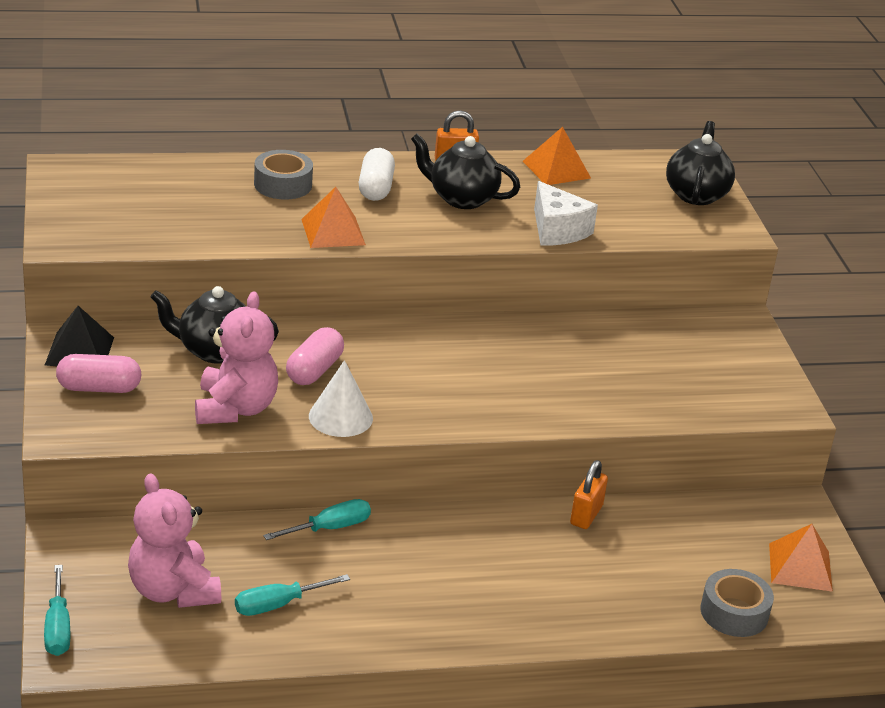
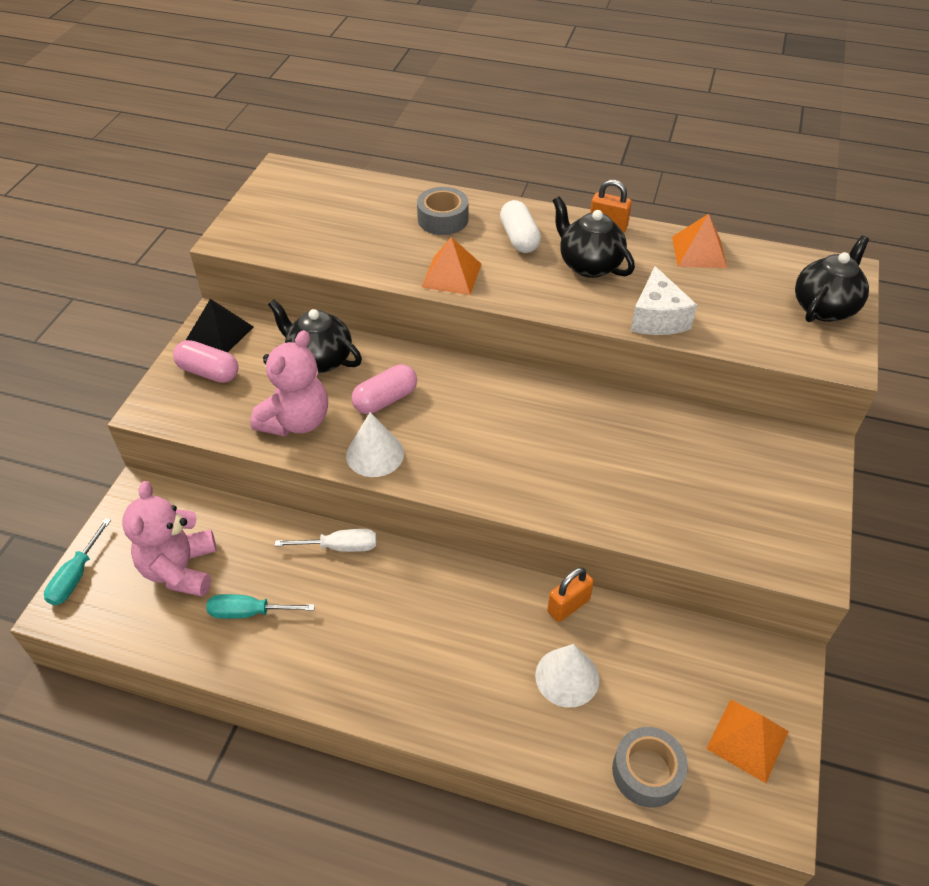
camera: 30 degrees right, 15 degrees up
turquoise screwdriver [263,499,371,540] -> white screwdriver [275,529,376,552]
white capsule [358,148,395,201] -> white capsule turned 45 degrees counterclockwise [500,200,541,253]
none -> white cone [535,644,599,708]

